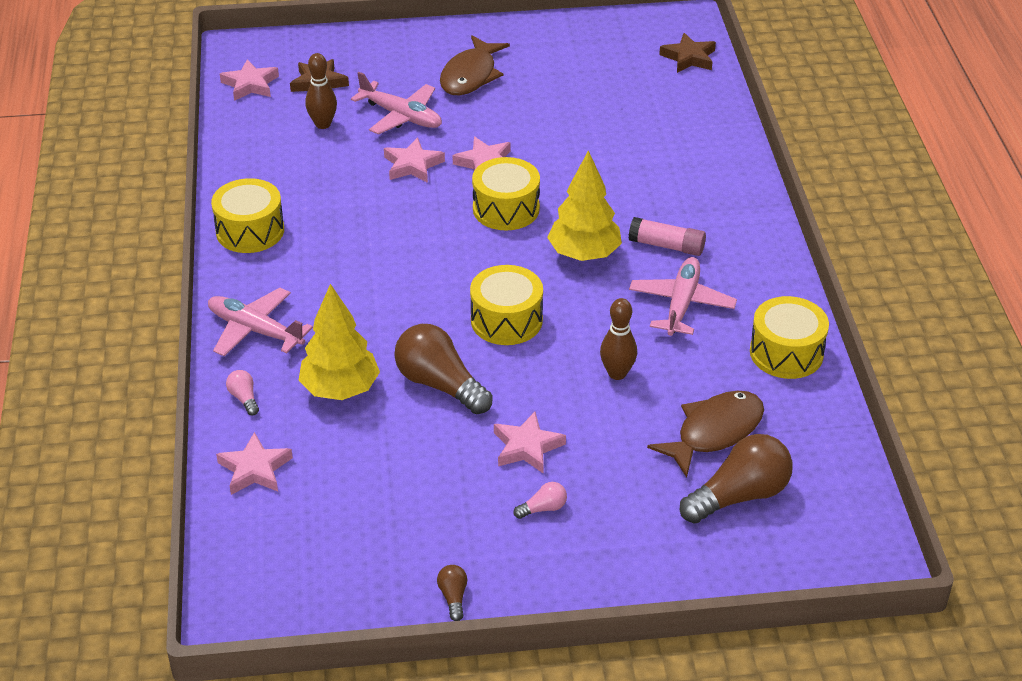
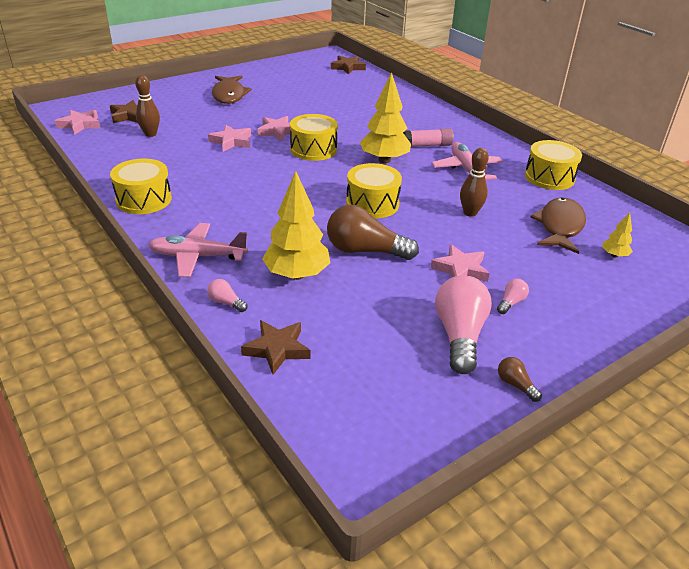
camera: 30 degrees left, 5 degrees down
pink star [216,432,293,495] -> brown star [241,320,310,375]
pink plane [351,72,442,135] -> none
brown light bulb [680,434,793,524] -> yellow tree [602,212,633,258]
none -> pink light bulb [435,275,492,374]

